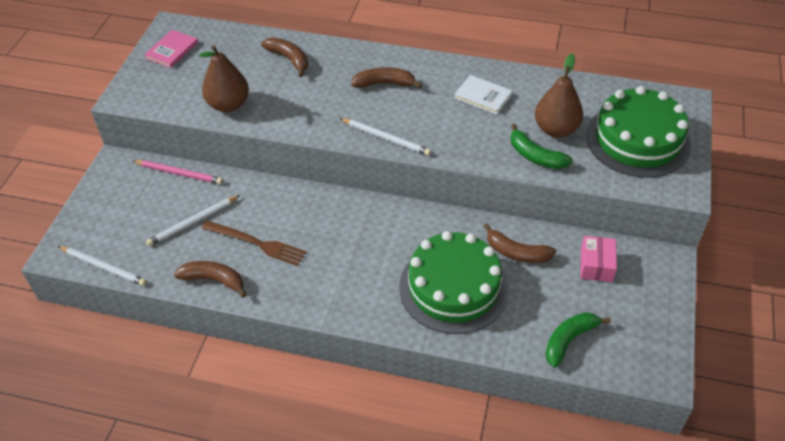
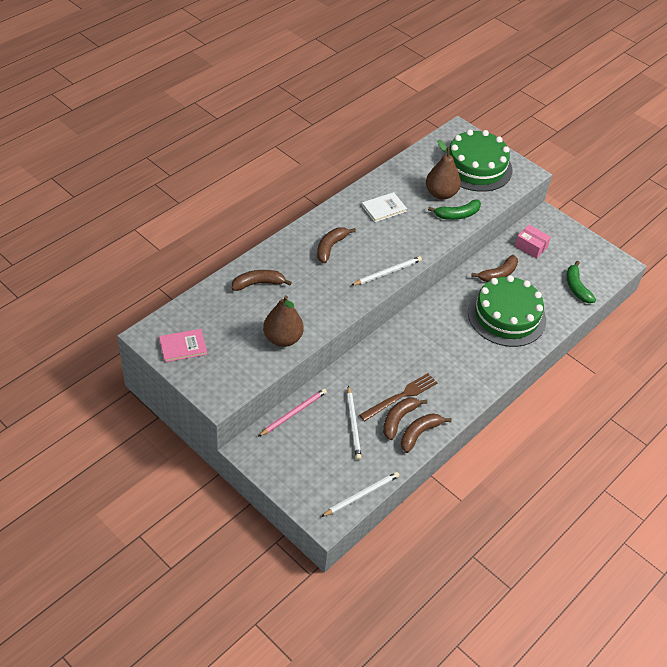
camera: 65 degrees left, 0 degrees up
pink book [144,30,198,68] -> pink book turned 75 degrees counterclockwise [159,329,207,362]
none -> brown banana [383,398,427,440]

